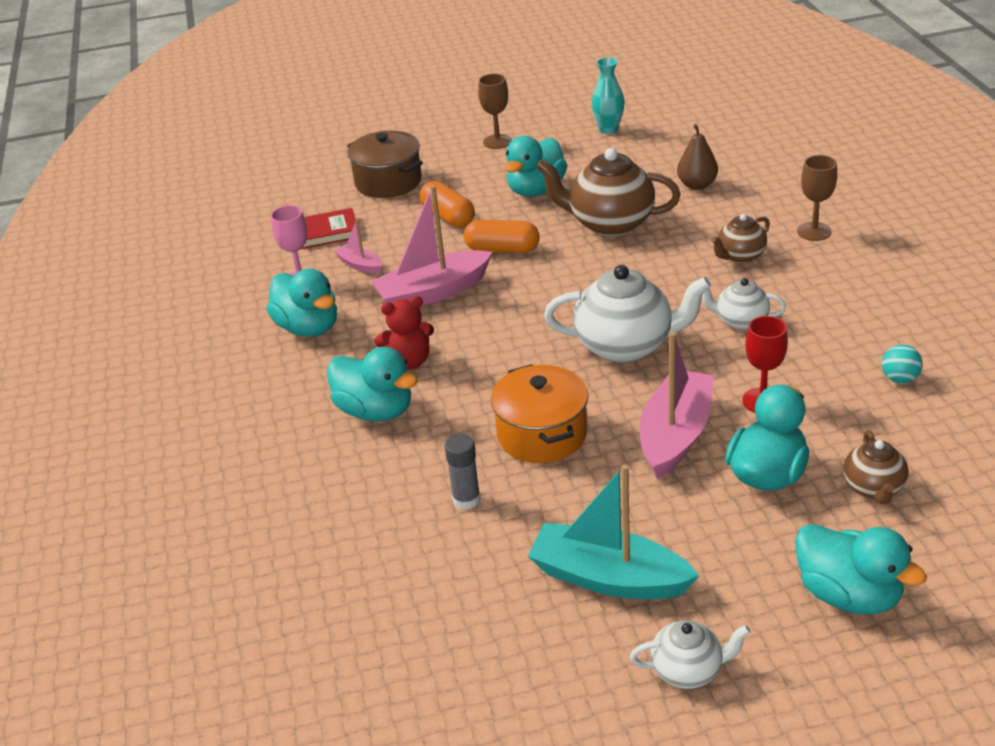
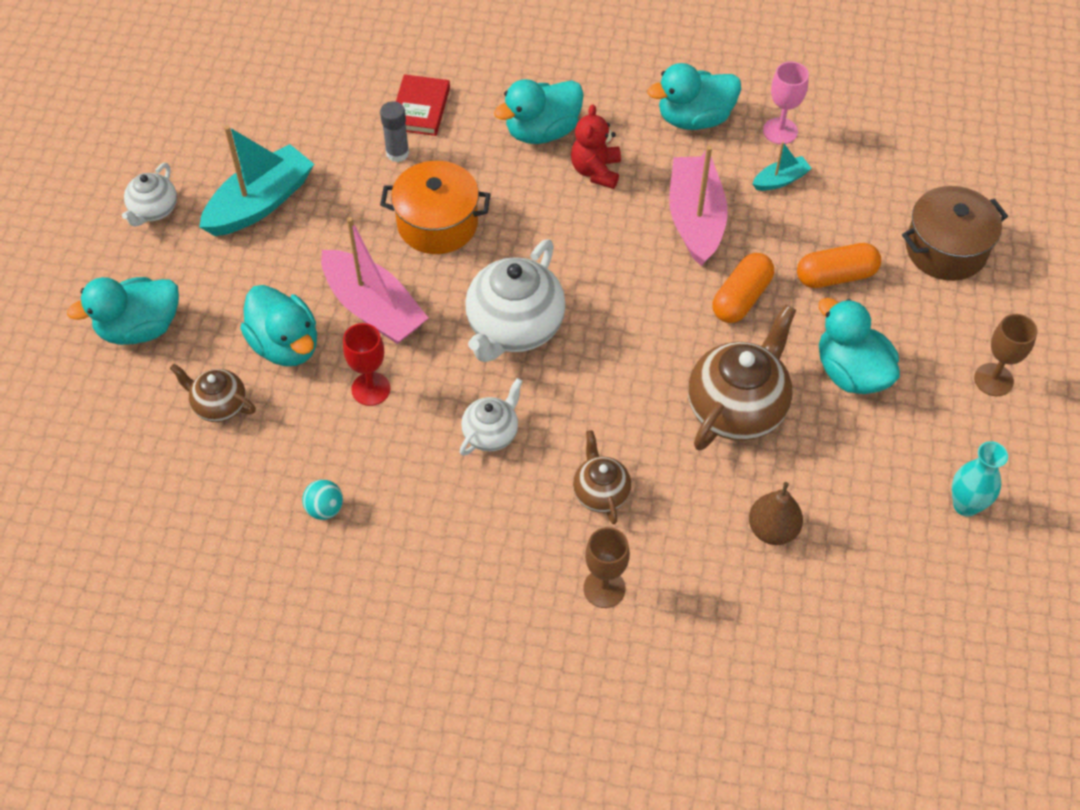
camera: 110 degrees right, 20 degrees up
red book [301,208,356,249] -> red book moved to [396,74,450,136]
pink boat [334,220,382,274] -> turquoise boat [753,142,812,191]

